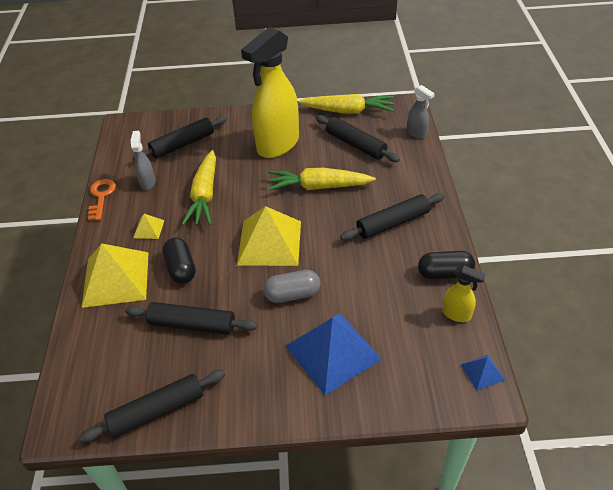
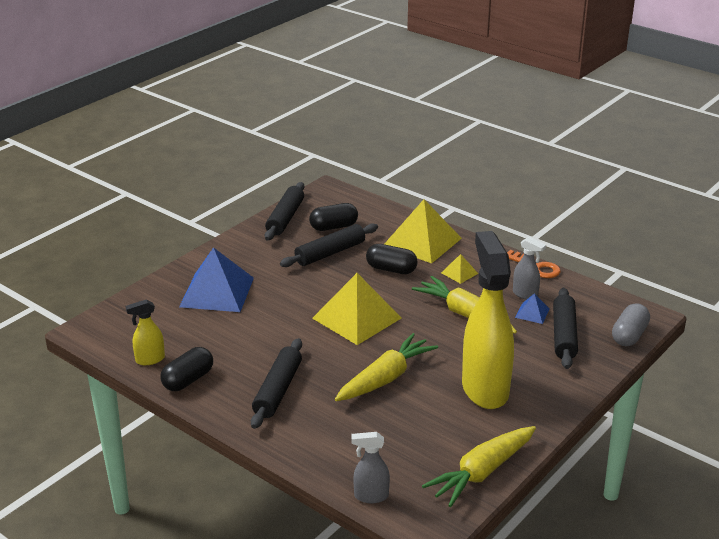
camera: 130 degrees right, 15 degrees down
grey capsule [263,270,321,303] -> grey capsule moved to [612,303,650,346]
black rolling pin [315,115,400,162] -> none
blue pyramid [461,355,505,391] -> blue pyramid moved to [515,293,549,324]
none -> black capsule [309,203,358,231]

